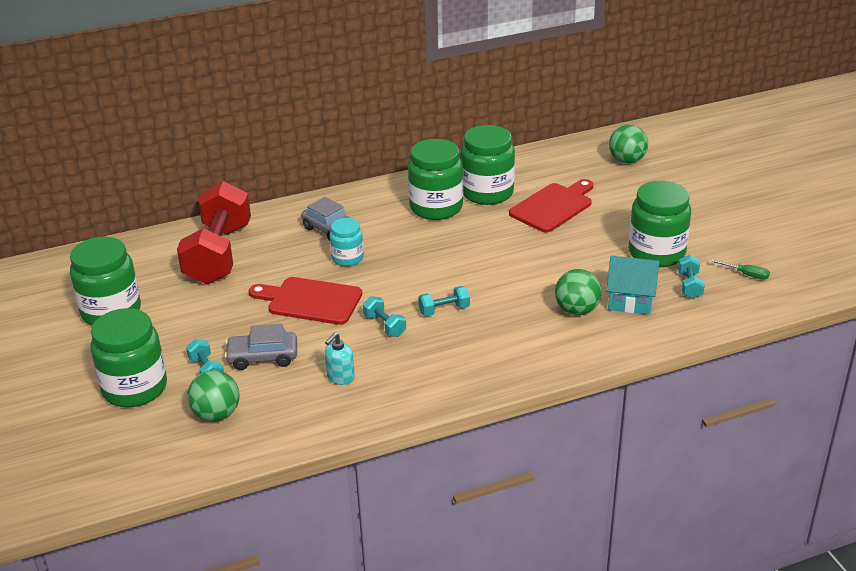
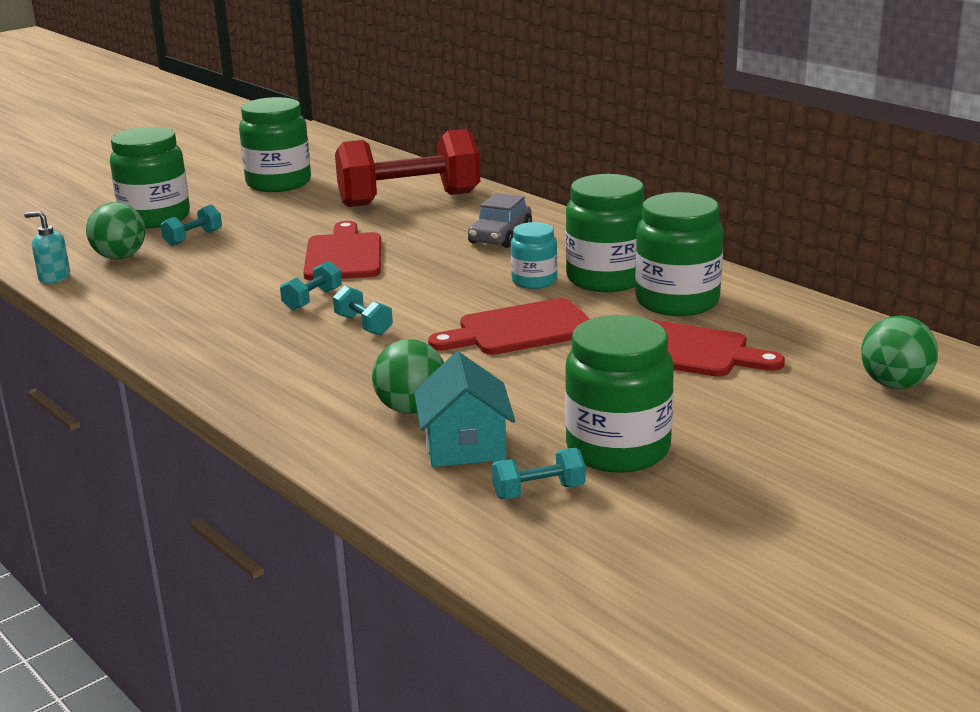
camera: 70 degrees right, 10 degrees down
grey car [225,324,297,370] -> none
turquoise soap dispenser [325,332,355,385] -> turquoise soap dispenser moved to [24,211,70,284]
turquoise jar [330,218,364,266] -> turquoise jar moved to [511,222,557,289]
green screwdriver [711,259,770,280] -> none
none -> red cutting board [428,298,590,355]

